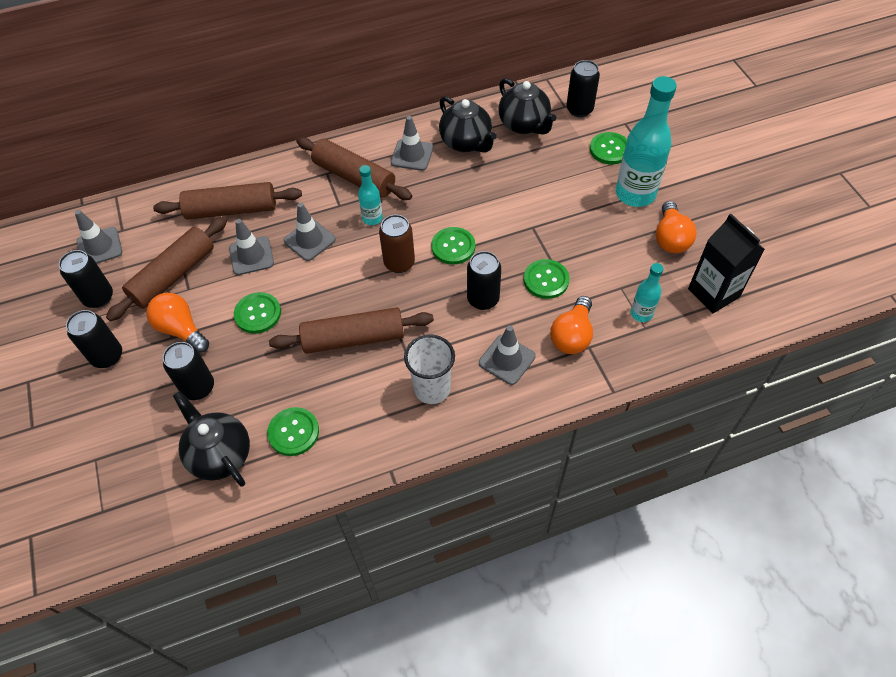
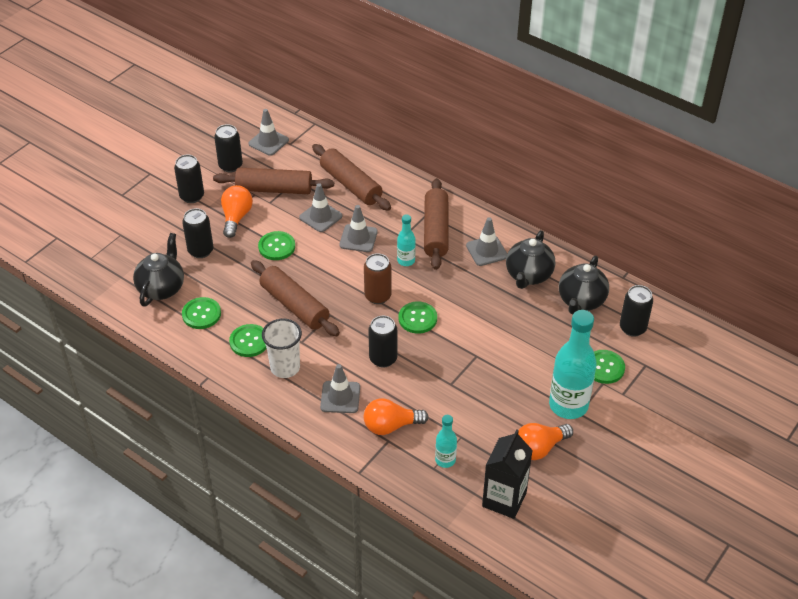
camera: 55 degrees right, 10 degrees down
green button [524,259,569,299] -> green button moved to [229,324,267,357]

